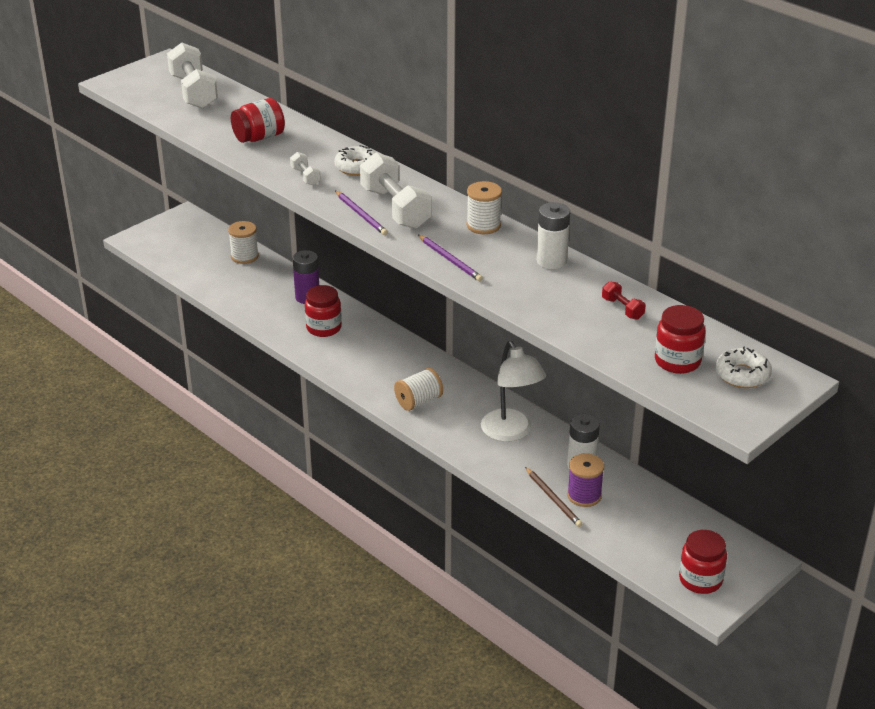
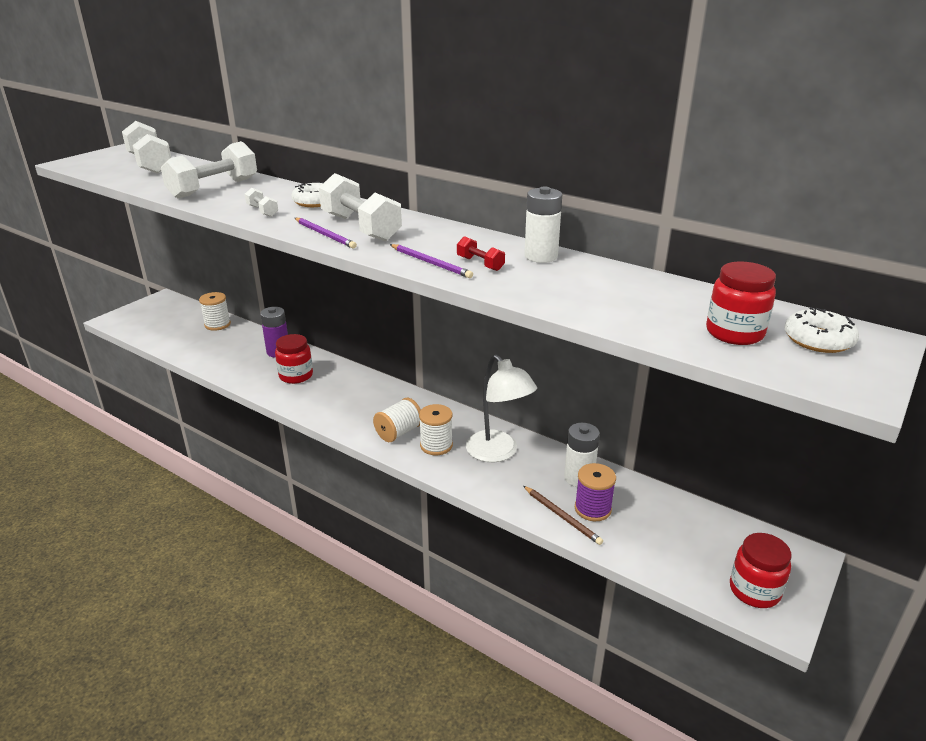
camera: 10 degrees left, 5 degrees down
red jar [231,98,285,143] -> white dumbbell [161,141,257,199]
white spool [466,181,502,234] -> white spool moved to [419,404,453,455]
red dumbbell [602,281,646,320] -> red dumbbell moved to [457,236,505,271]

